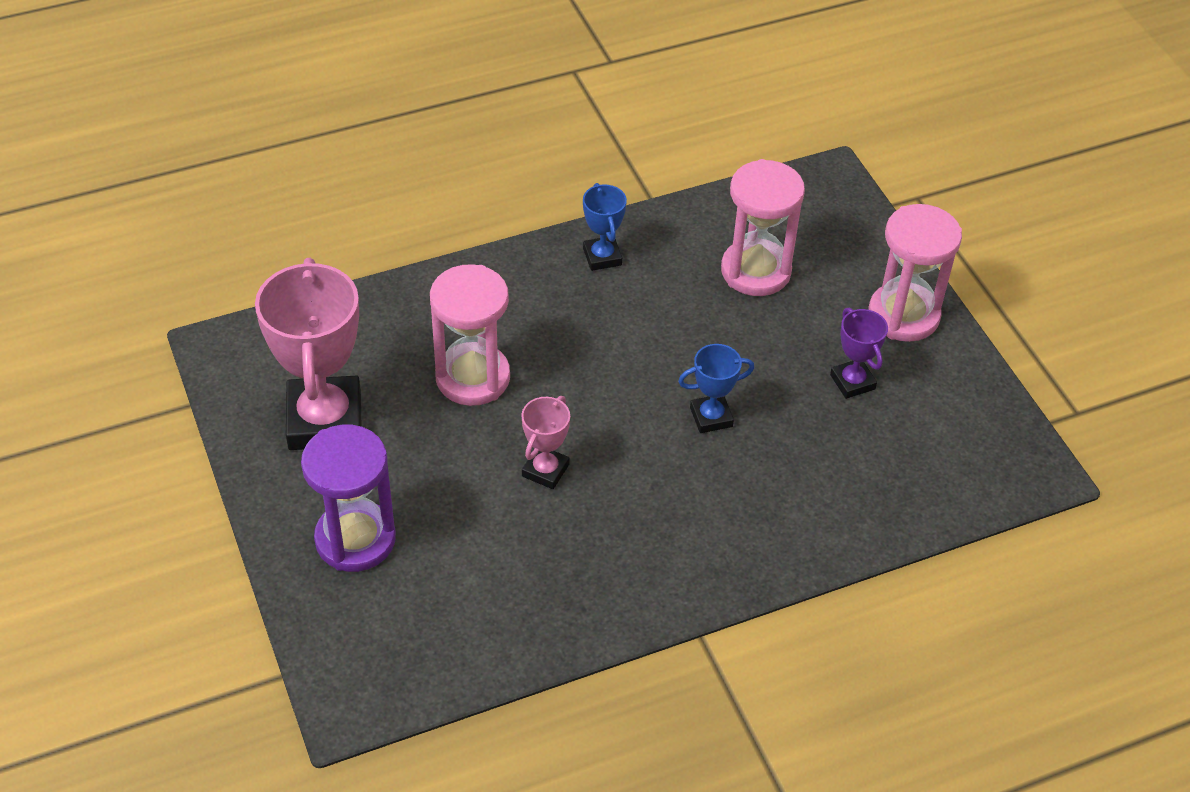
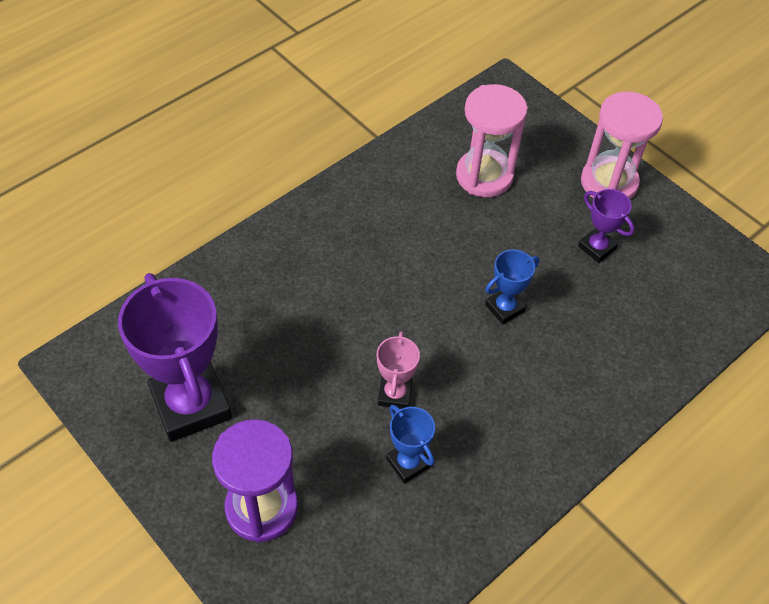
camera: 20 degrees left, 5 degrees up
pink trophy [255,258,362,450] -> purple trophy [118,273,232,442]
pink hourglass [430,264,510,406] -> none
blue trophy [583,183,627,271] -> blue trophy moved to [386,405,435,483]

